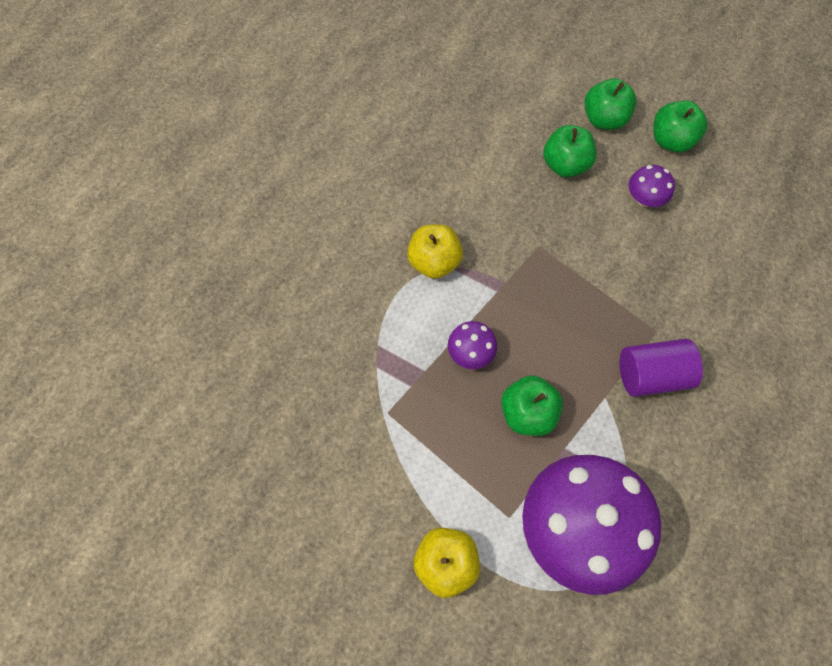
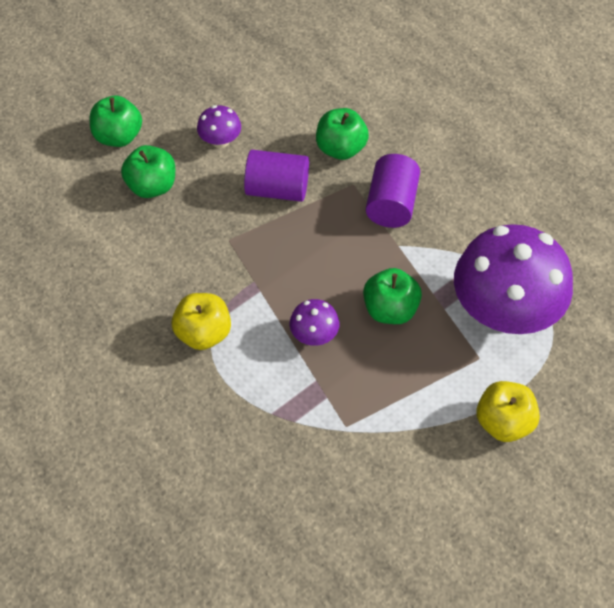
camera: 70 degrees left, 10 degrees down
green apple [653,100,707,152] -> green apple moved to [316,108,369,160]
none -> purple cylinder [244,150,309,202]

